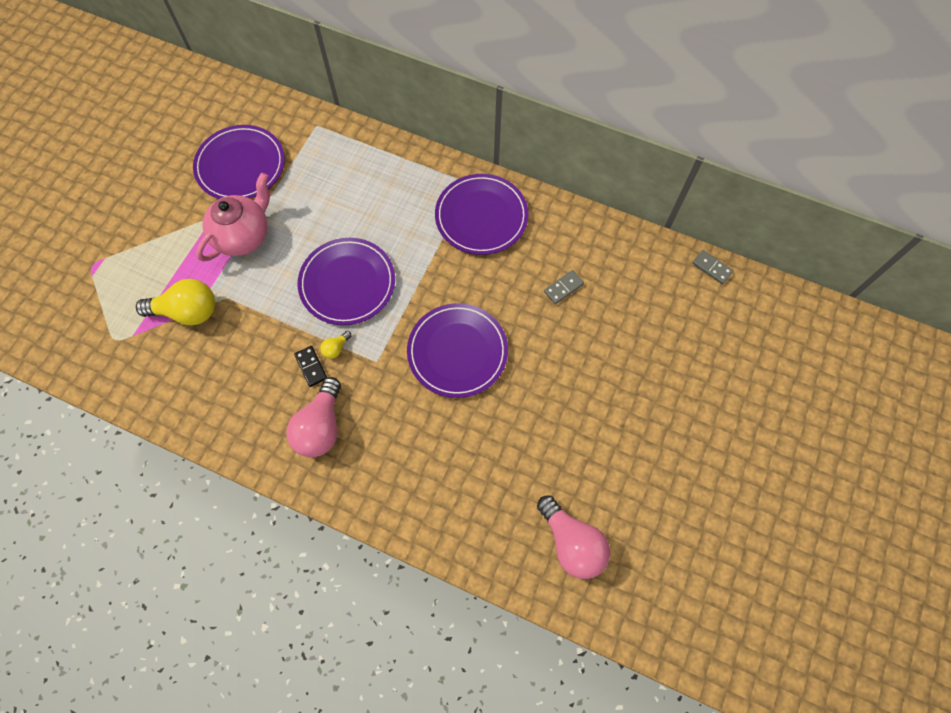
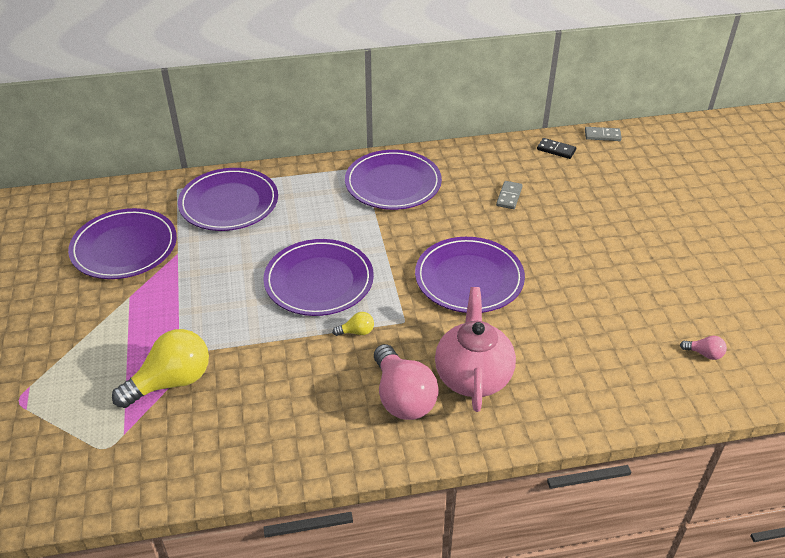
camera: 35 degrees left, 25 degrees down
pink teapot [196,173,270,262] -> pink teapot moved to [435,287,516,412]
black domino [294,346,327,387] -> black domino moved to [537,138,576,159]
yellow light bulb [320,331,351,359] -> yellow light bulb turned 105 degrees counterclockwise [332,312,374,336]
pink light bulb [537,496,610,579] -> pink light bulb [680,336,727,360], size x0.44
none -> purple plate [178,168,278,231]

